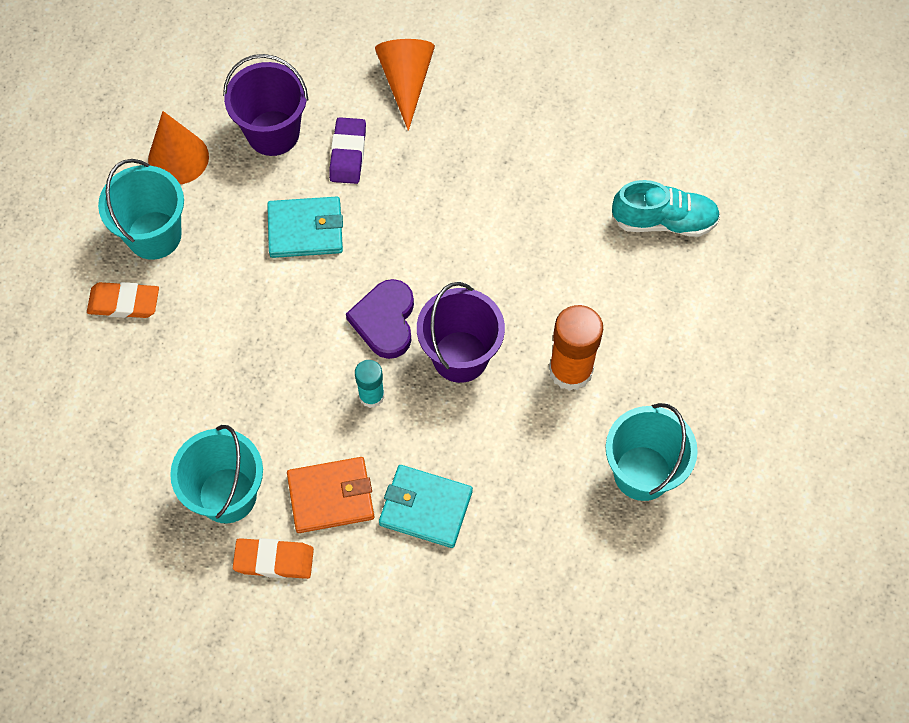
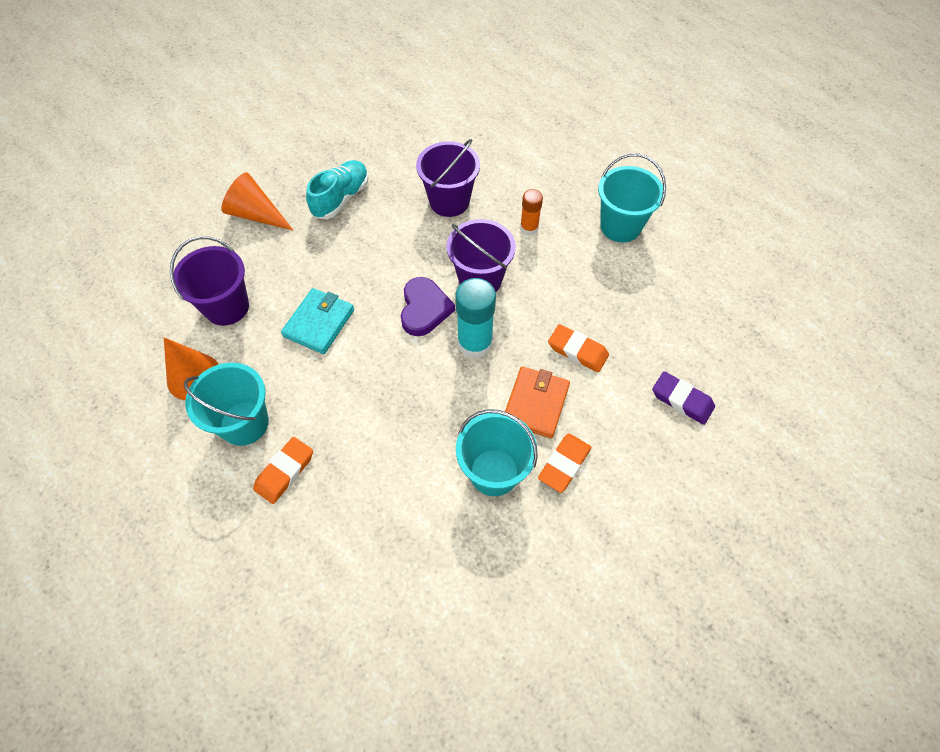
camera: 60 degrees left, 5 degrees down
purple eraser [329,117,366,184] -> purple eraser moved to [652,371,715,425]
purple heart [346,279,414,359] -> purple heart turned 120 degrees counterclockwise [401,277,455,336]
turquoise glue stick [355,360,384,408] -> turquoise glue stick [455,278,496,359], size x1.72
turquoise wallet [379,465,473,548] -> orange eraser [548,324,609,372]
orange glue stick [549,305,603,391] -> orange glue stick [520,189,543,235], size x0.58
turquoise shoe [612,180,720,237] -> turquoise shoe moved to [306,160,369,219]
none -> purple bucket [416,139,480,217]

